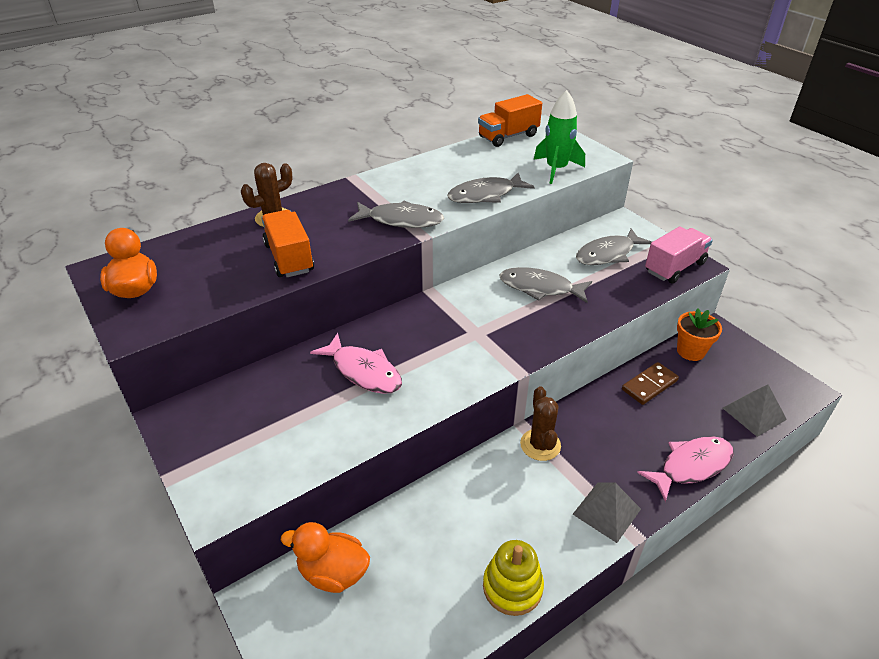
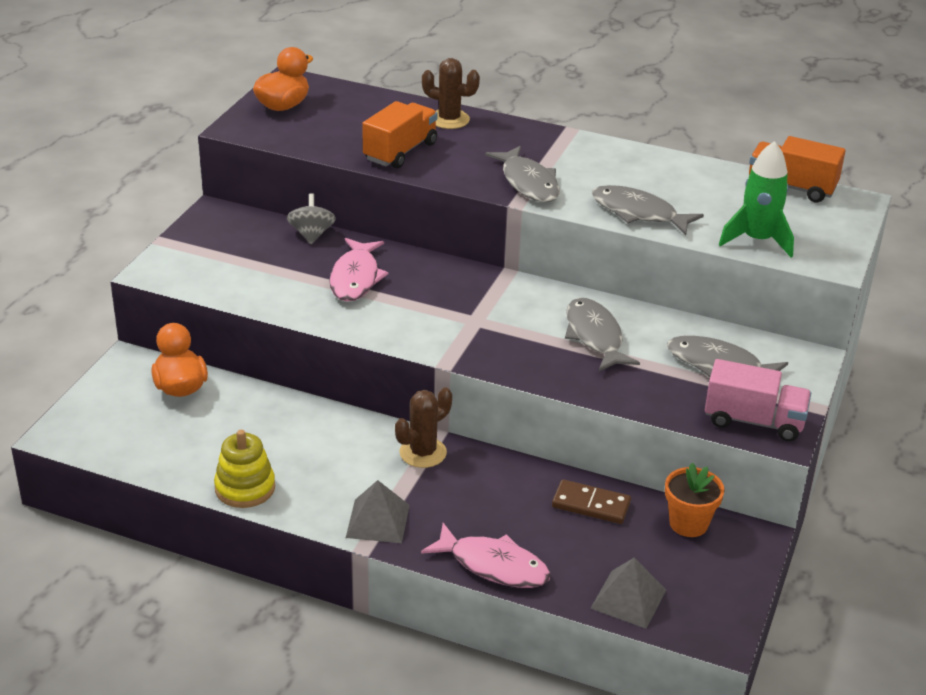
camera: 55 degrees right, 5 degrees down
none -> grey spinning top [287,193,336,244]

